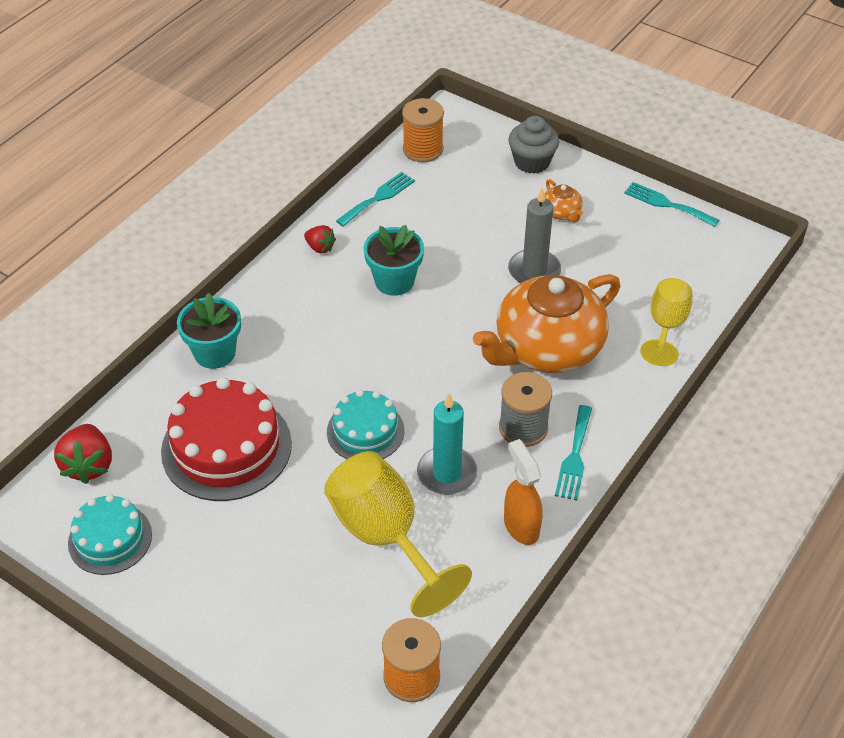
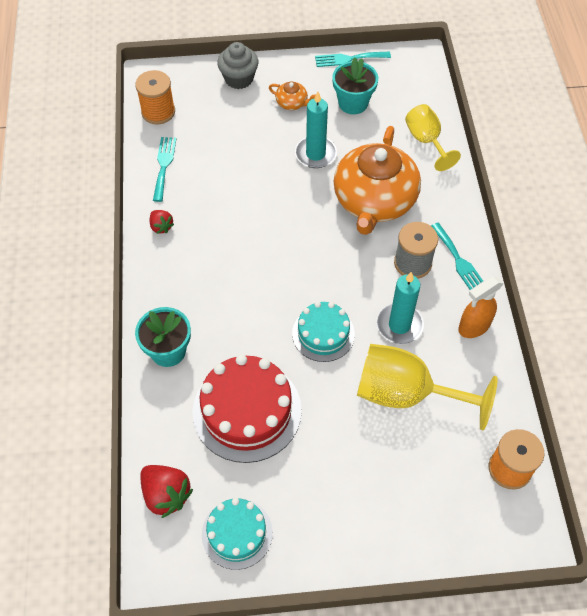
camera: 40 degrees left, 10 degrees up
red strawberry [304,225,336,254] -> red strawberry turned 60 degrees clockwise [150,210,174,234]
turquoise flower pot [364,225,424,296] -> turquoise flower pot moved to [332,57,378,114]
orange spray bottle [504,439,543,545] -> orange spray bottle turned 60 degrees counterclockwise [458,276,504,338]
grey candle [508,188,561,283] -> turquoise candle [295,92,337,168]

